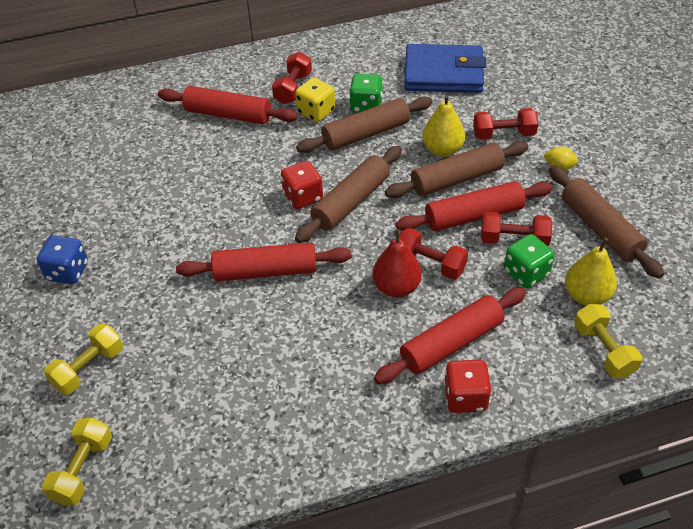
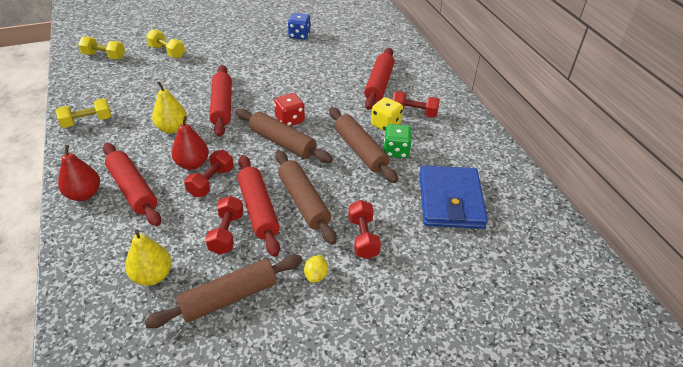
camera: 85 degrees right, 5 degrees down
blue dice [37,235,88,284] -> blue dice moved to [288,13,311,40]
yellow pear [422,95,465,157] -> yellow pear moved to [152,81,187,133]
red dice [444,360,491,413] -> red pear [58,145,100,201]
green dice [504,234,555,288] -> none
yellow dumbbell [574,304,643,378] -> yellow dumbbell moved to [56,98,111,128]

